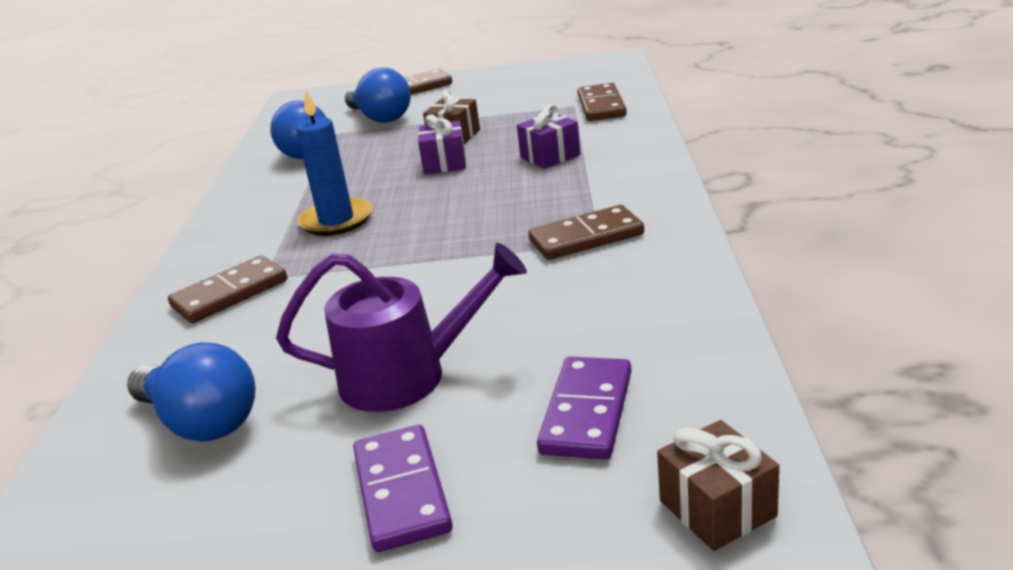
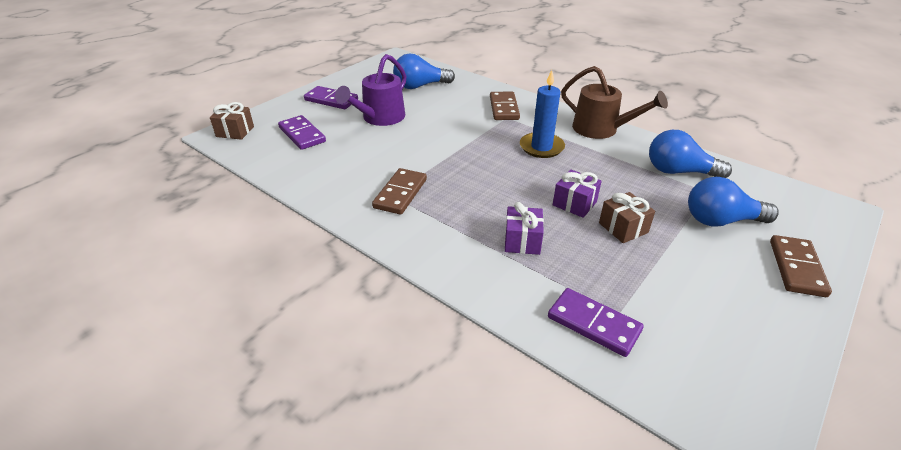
camera: 125 degrees right, 10 degrees up
brown domino [577,83,627,121] -> purple domino [548,288,644,357]
none -> brown watering can [561,66,668,139]

